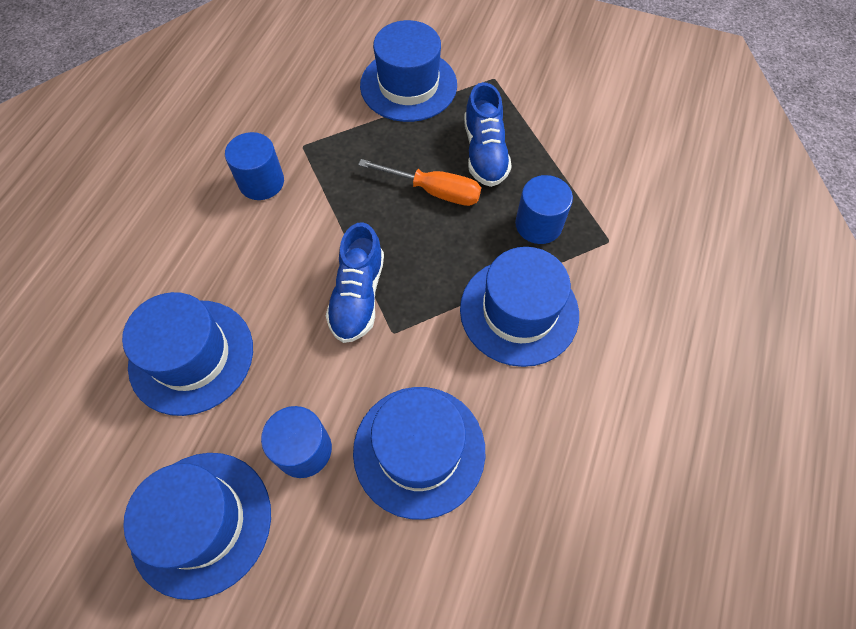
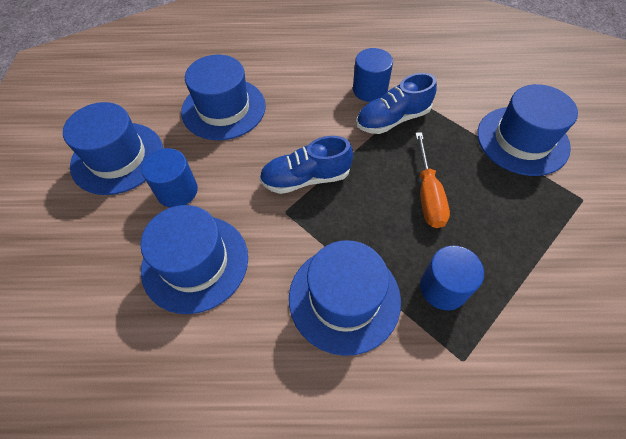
camera: 70 degrees right, 5 degrees down
blue shoe [464,82,512,187] -> blue shoe moved to [356,73,437,134]

